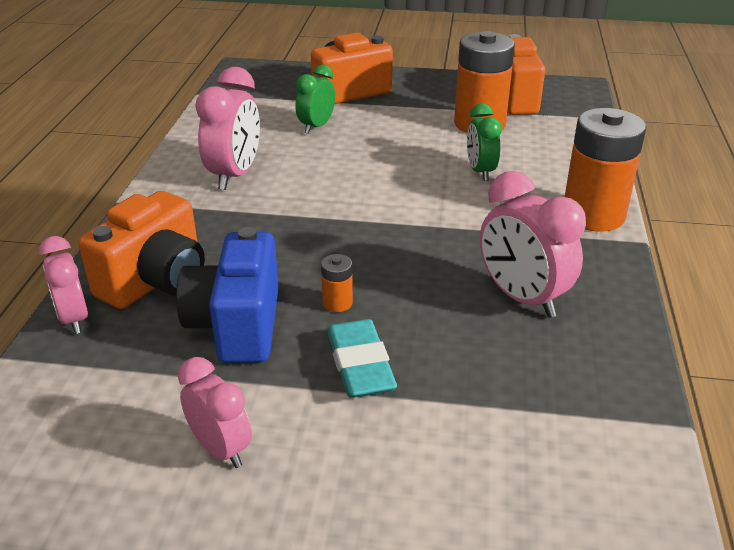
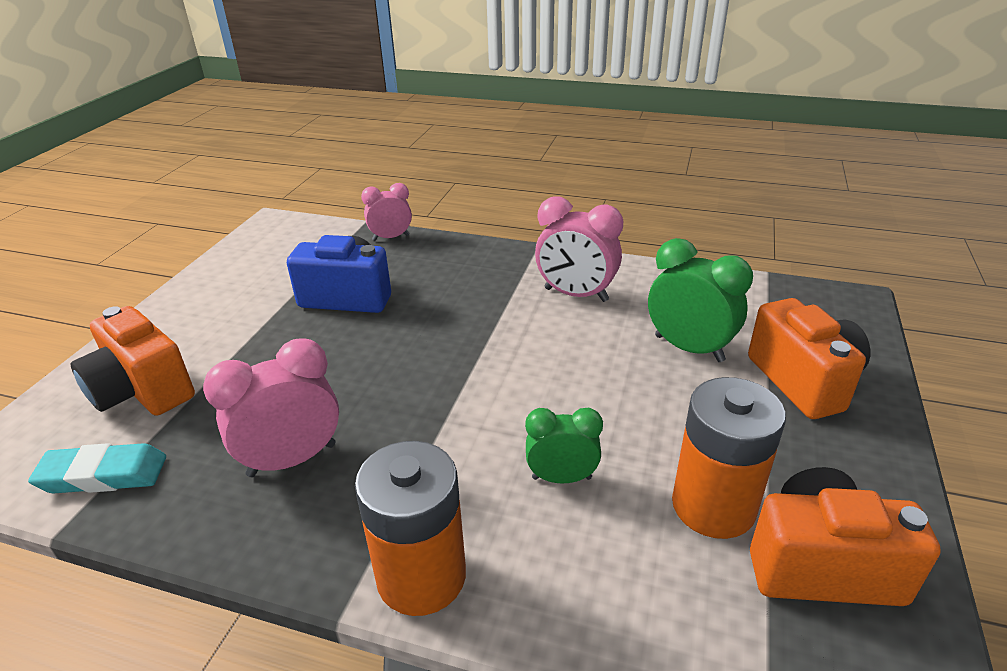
camera: 100 degrees right, 0 degrees up
orange camera [78,191,205,309] -> orange camera moved to [70,306,195,416]
pink clock [178,357,252,468] -> none
green clock [295,64,335,134] -> green clock [648,238,753,362], size x1.56
orange battery [321,254,353,312] -> none
turquoise eraser [327,319,397,398] -> turquoise eraser moved to [28,443,166,493]

